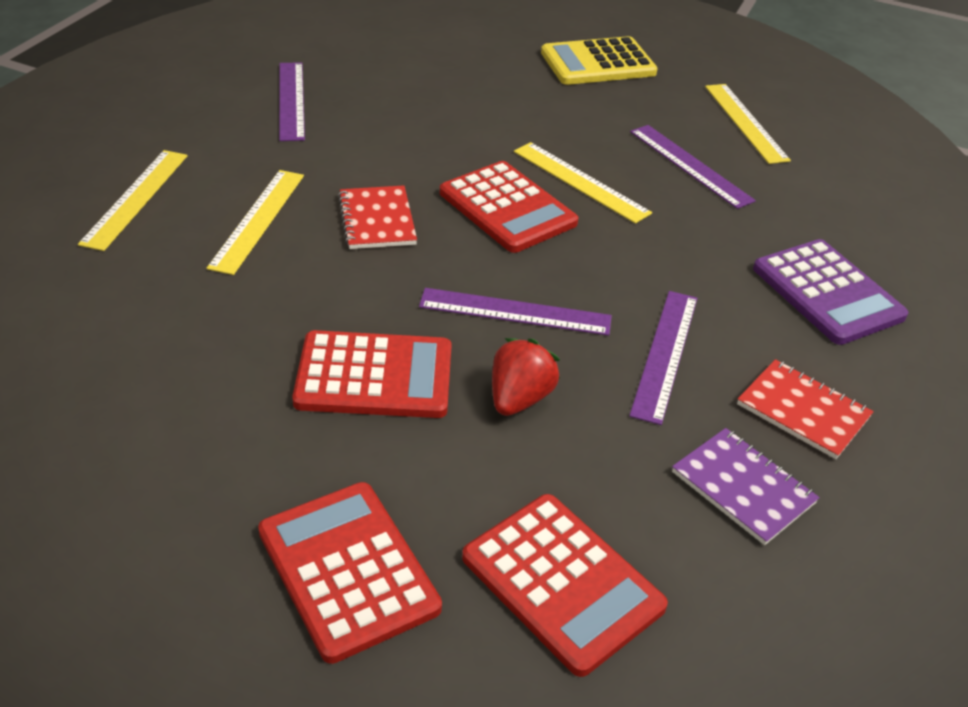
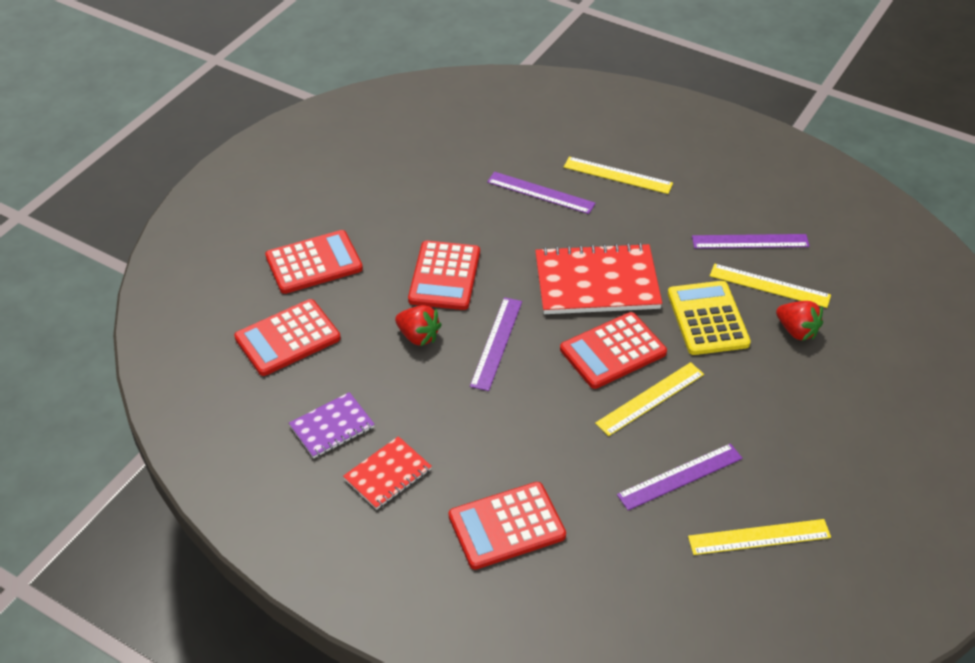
camera: 100 degrees right, 5 degrees up
yellow ruler [207,170,304,275] -> yellow ruler moved to [710,264,831,308]
red notebook [338,185,417,249] -> red notebook [535,243,662,314], size x1.84
yellow calculator [541,36,658,85] -> yellow calculator moved to [668,281,751,355]
purple ruler [629,291,698,425] -> purple ruler moved to [487,172,596,214]
purple calculator [753,239,909,345] -> red calculator [449,482,566,570]
none -> red strawberry [776,301,823,341]

